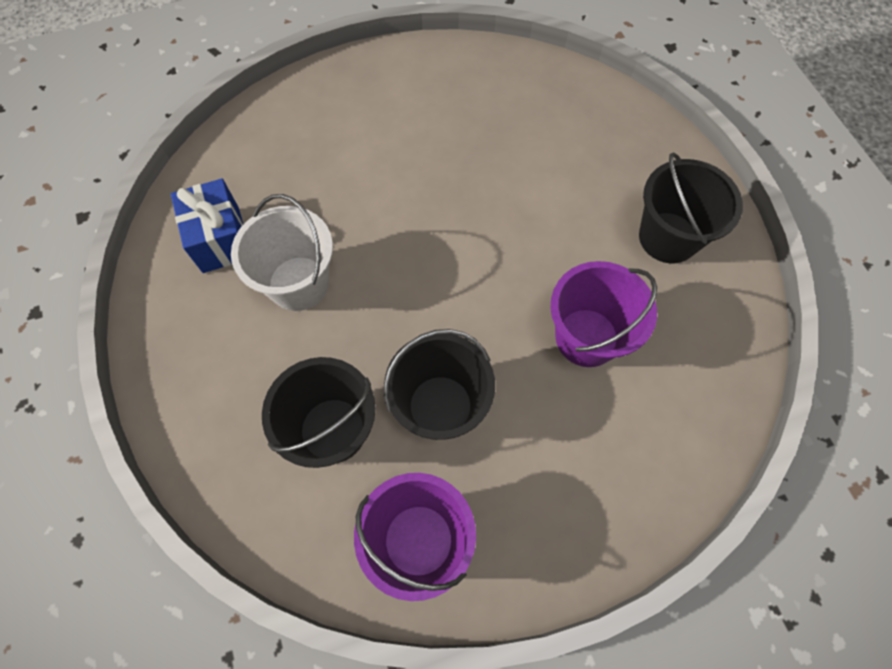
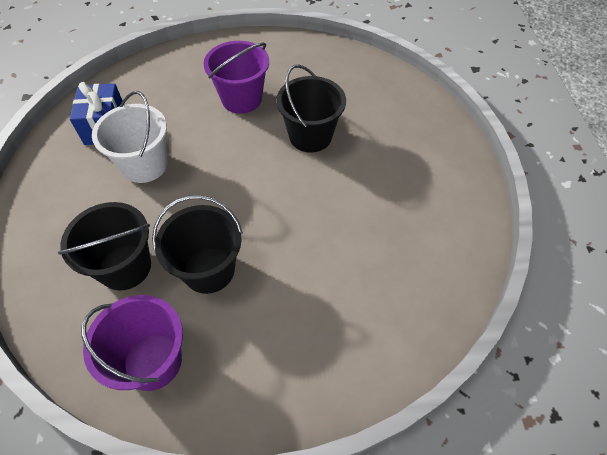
camera: 15 degrees right, 10 degrees down
purple bucket [551,261,657,367] -> purple bucket moved to [204,41,269,114]
black bucket [639,152,743,263] -> black bucket moved to [276,65,346,153]

